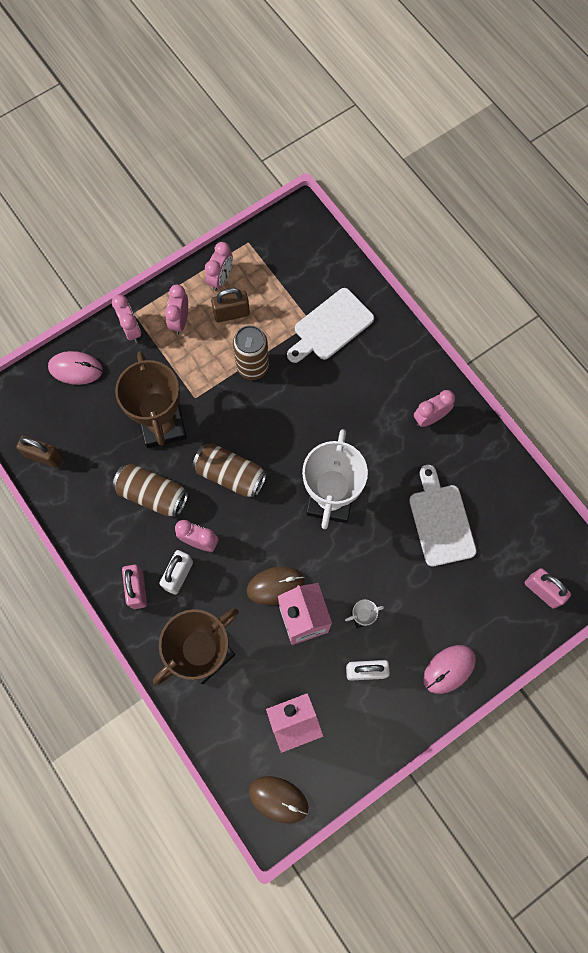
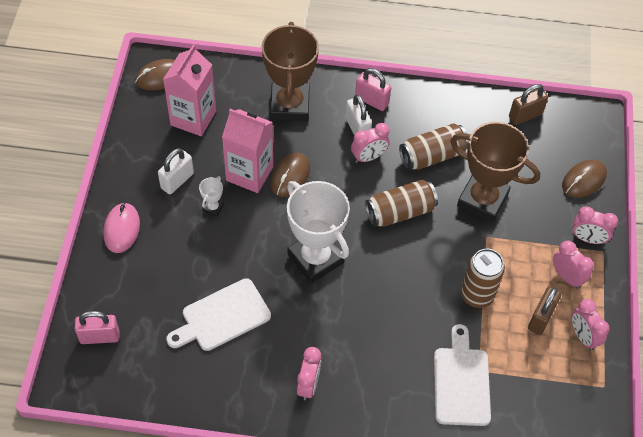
camera: 130 degrees right, 15 degrees down
pink mouse [48,351,103,385] -> brown mouse [562,159,607,198]
white cutting board [409,465,477,566] -> white cutting board turned 120 degrees clockwise [166,278,271,351]

